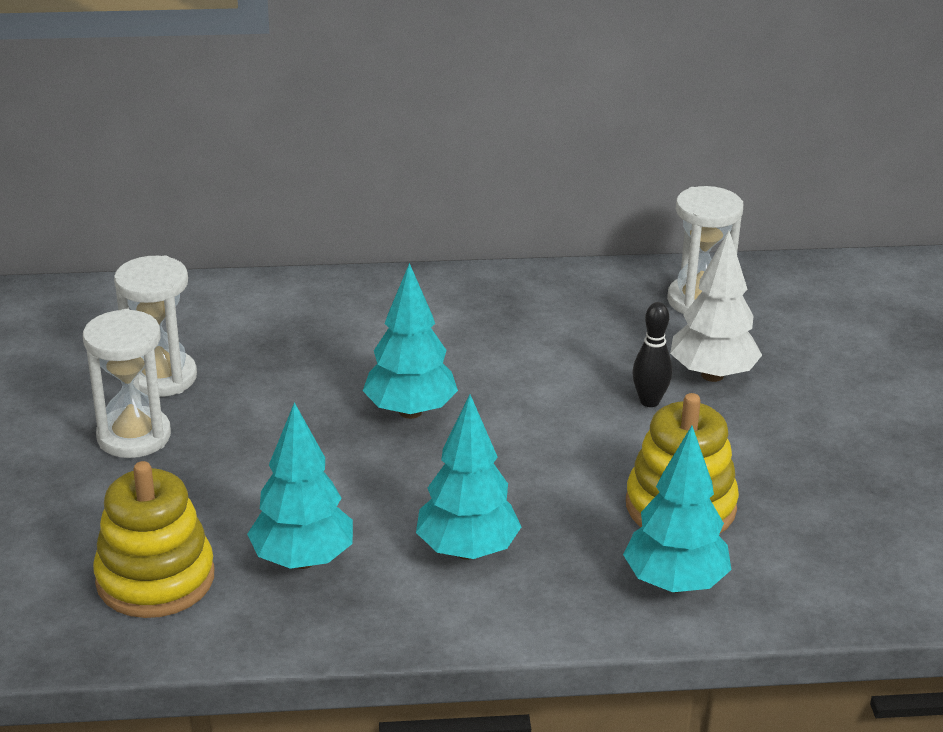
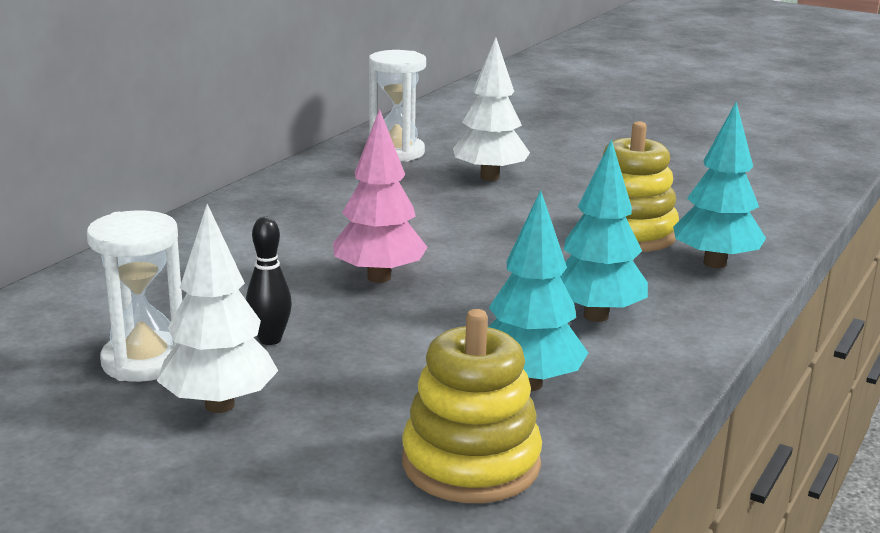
camera: 55 degrees left, 10 degrees down
white hourglass [83,309,171,458] -> white tree [157,204,278,413]
turquoise tree [363,263,458,419] -> pink tree [333,109,428,283]
black bowling pin [632,302,672,407] -> black bowling pin moved to [246,216,292,345]

